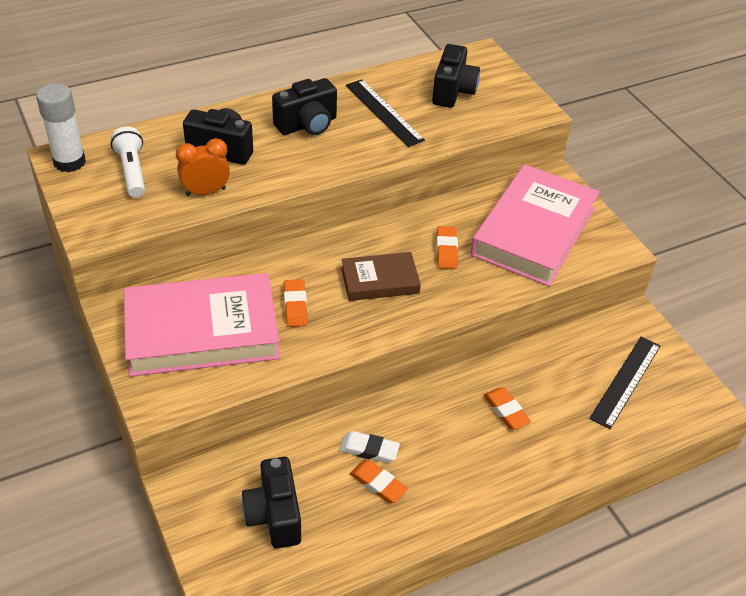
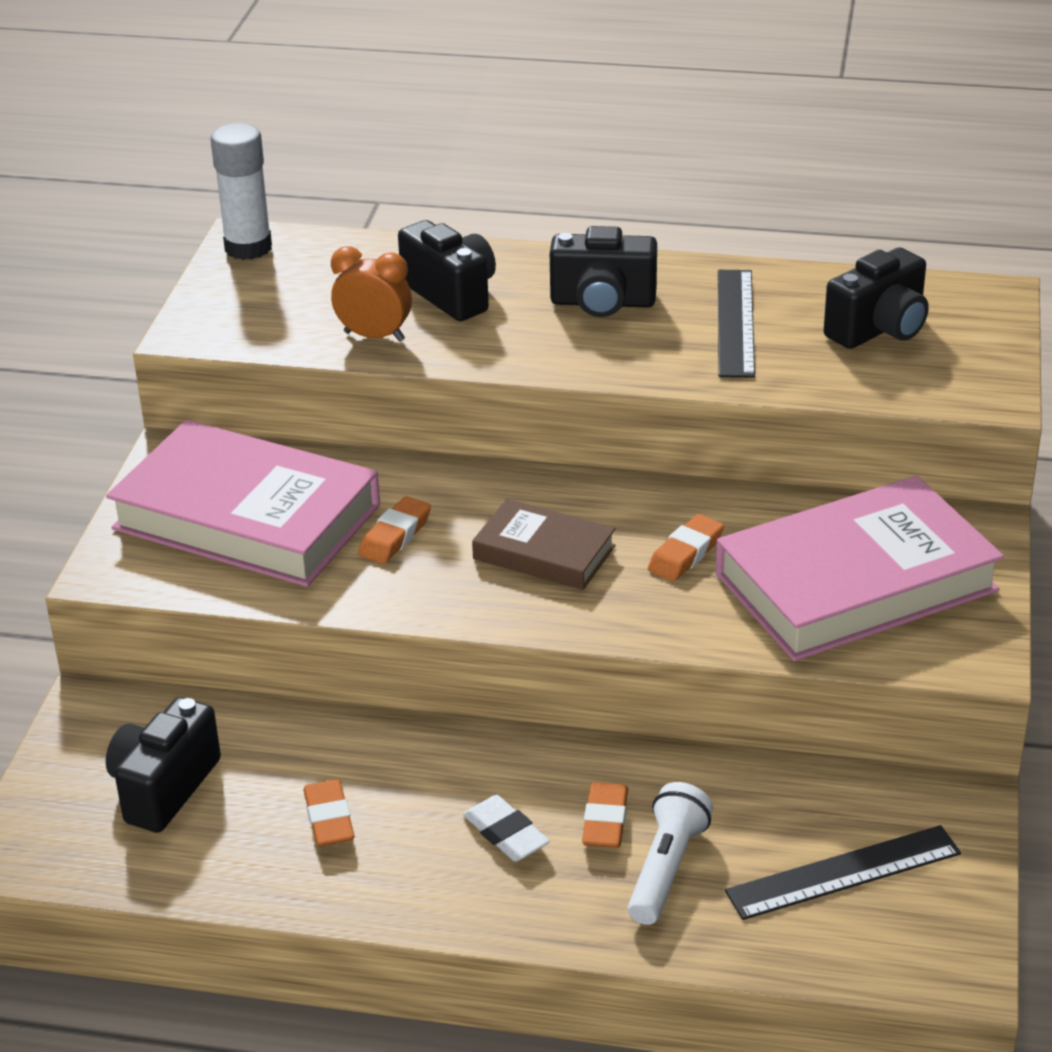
camera: 40 degrees right, 10 degrees down
white flashlight [111,126,145,198] -> white flashlight moved to [628,782,713,925]
white eraser [339,431,400,463] -> white eraser moved to [463,795,550,862]

